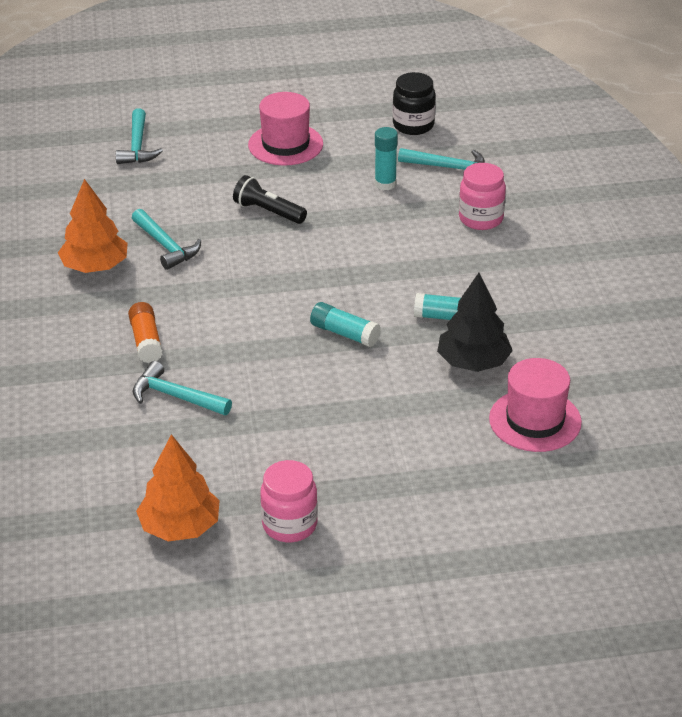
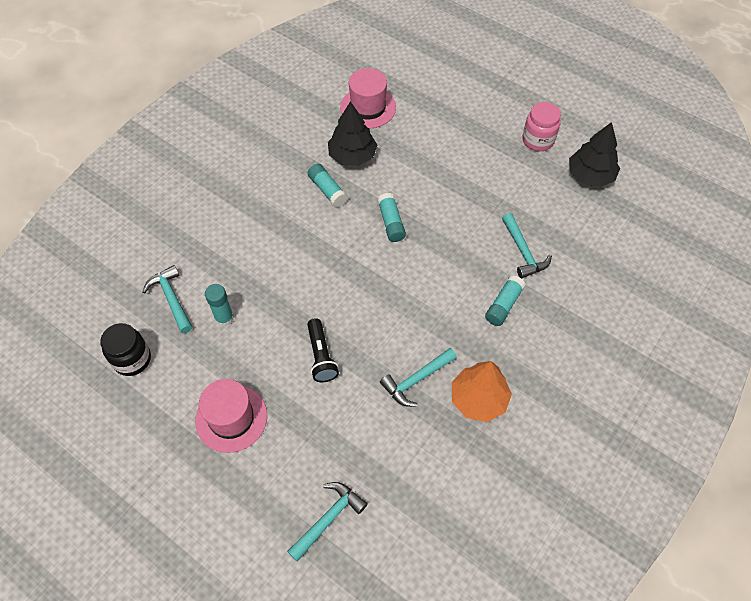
camera: 135 degrees left, 20 degrees up
orange glue stick [128,302,163,363] -> turquoise glue stick [485,275,526,326]
turquoise hammer [132,209,201,270] -> turquoise hammer turned 135 degrees counterclockwise [380,348,457,407]
orange tree [136,434,220,541] -> black tree [569,122,620,187]
pink jar [459,163,506,230] -> none

